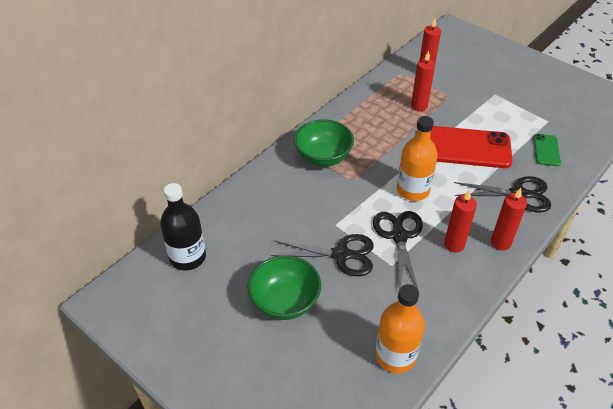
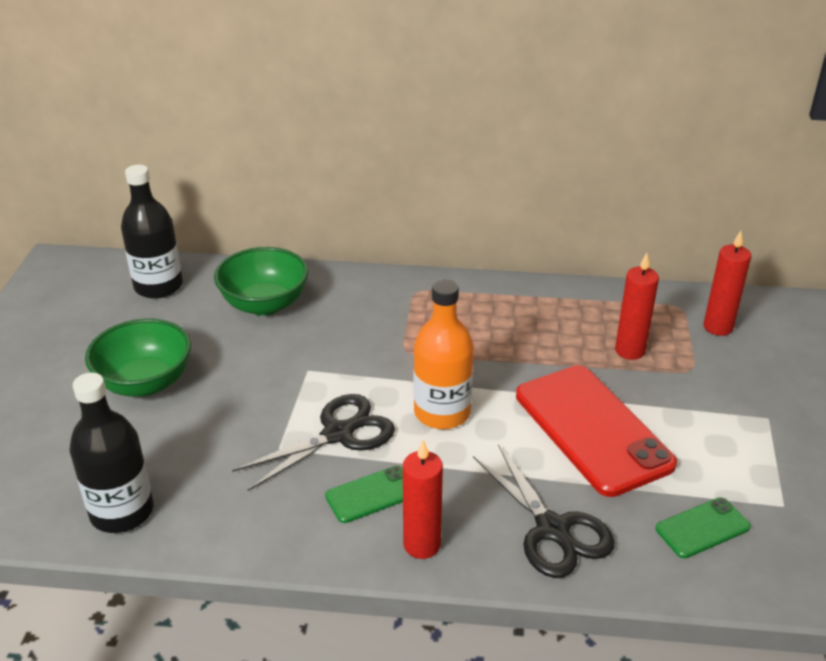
camera: 55 degrees right, 10 degrees down
black scissors [271,234,374,276] -> none
green bowl [294,119,354,166] -> green bowl moved to [214,247,308,316]
orange bottle [375,284,425,373] -> black bottle [69,373,153,533]
red candle [444,190,477,253] -> green phone [325,466,403,523]

